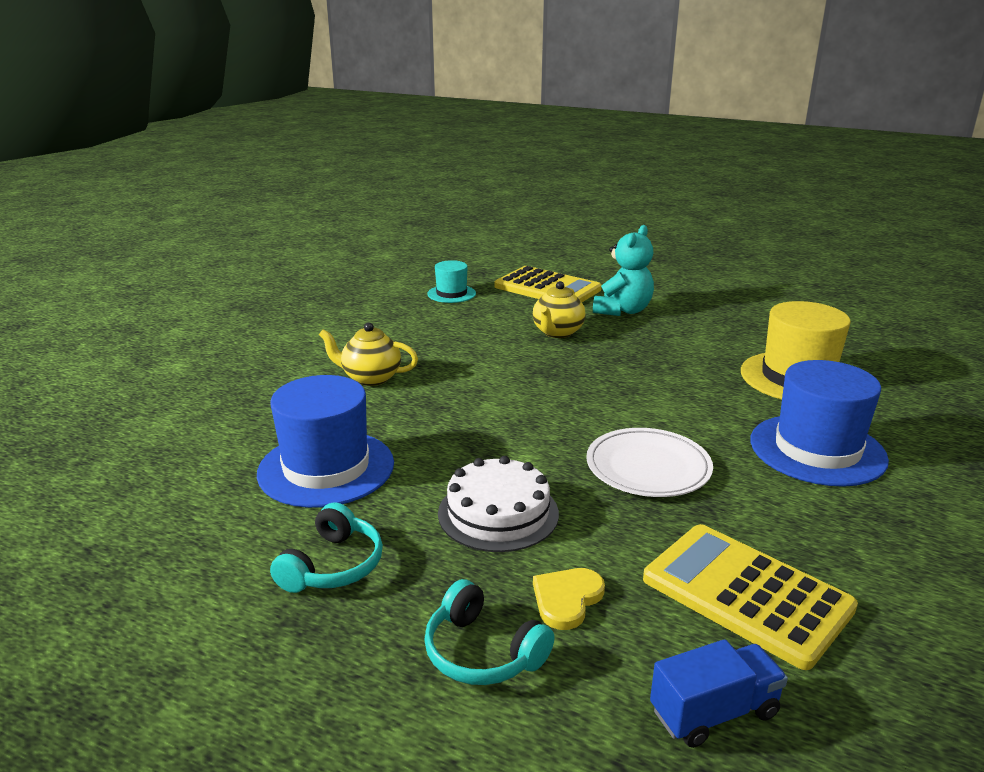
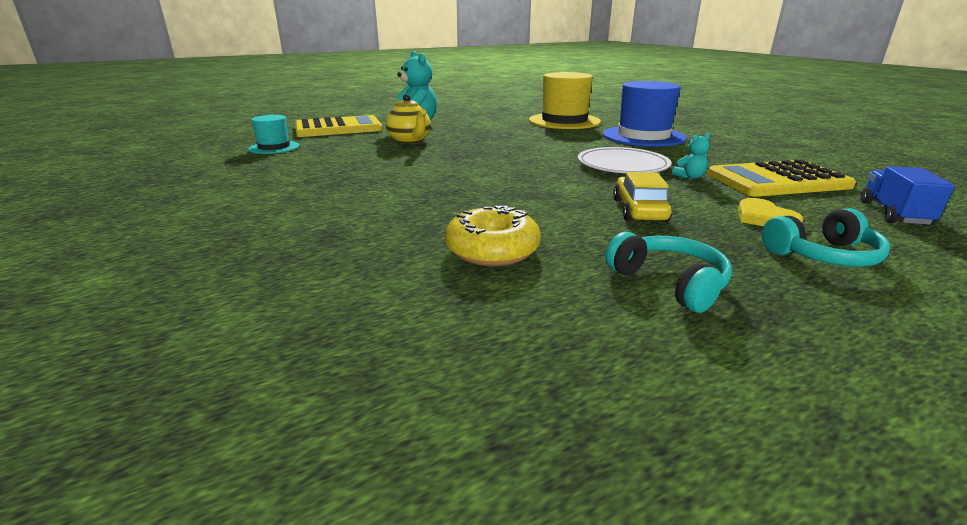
camera: 55 degrees left, 0 degrees up
blue hat [257,375,394,508] -> yellow donut [445,206,541,266]
yellow teapot [319,322,418,386] -> none
white cake [438,456,559,552] -> yellow car [613,172,672,222]
none -> turquoise teddy bear [672,133,711,179]

